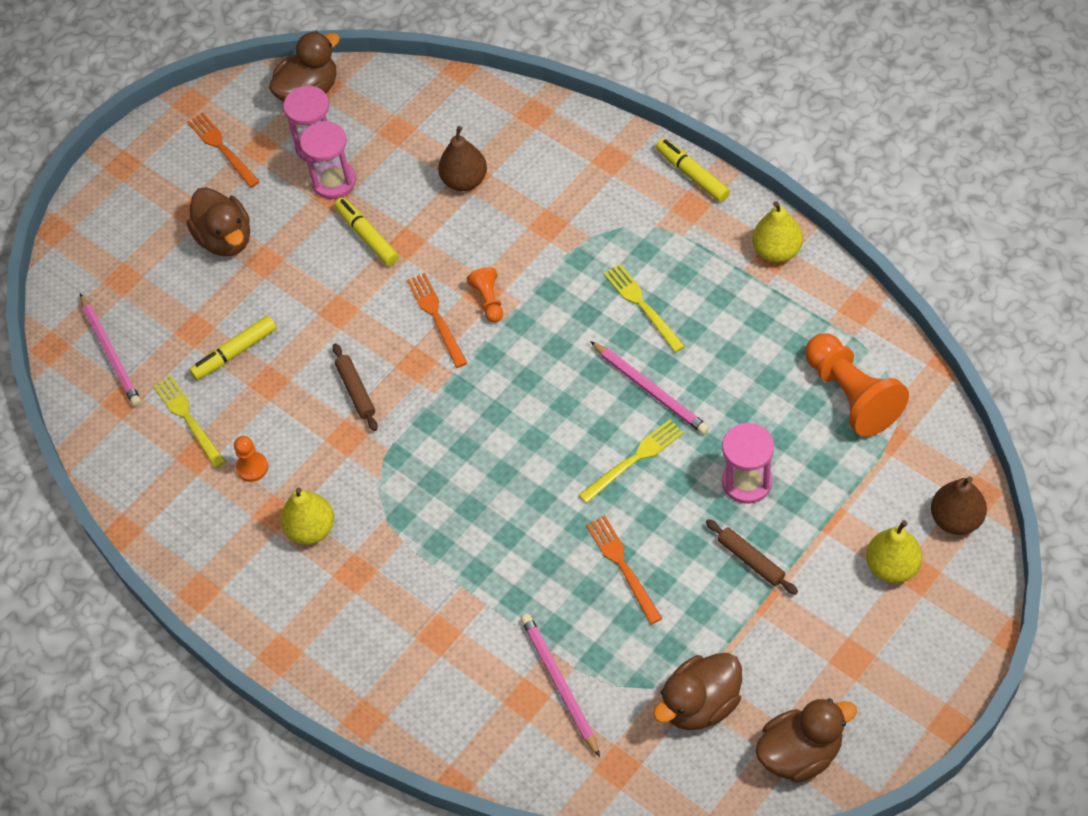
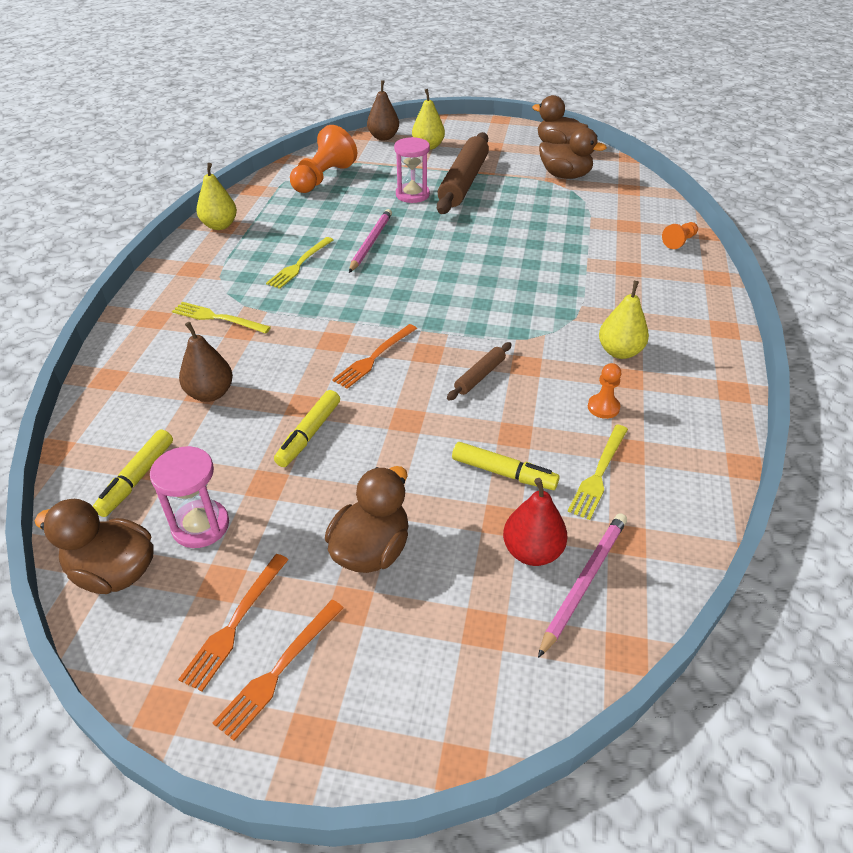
camera: 125 degrees left, 15 degrees down
pink hourglass [300,121,356,199] -> none
orange pawn [467,267,503,322] -> orange pawn moved to [662,222,698,249]
pink pencil [521,614,600,757] -> none
yellow fork [579,419,684,503] -> yellow fork moved to [172,302,271,334]
orange fork [586,515,662,625] -> orange fork moved to [213,600,343,741]
yellow marker [656,138,730,202] -> yellow marker moved to [93,429,173,517]
brown rolling pin [706,519,798,595] -> brown rolling pin [437,132,489,214], size x2.23
none -> red pear [503,478,567,566]

